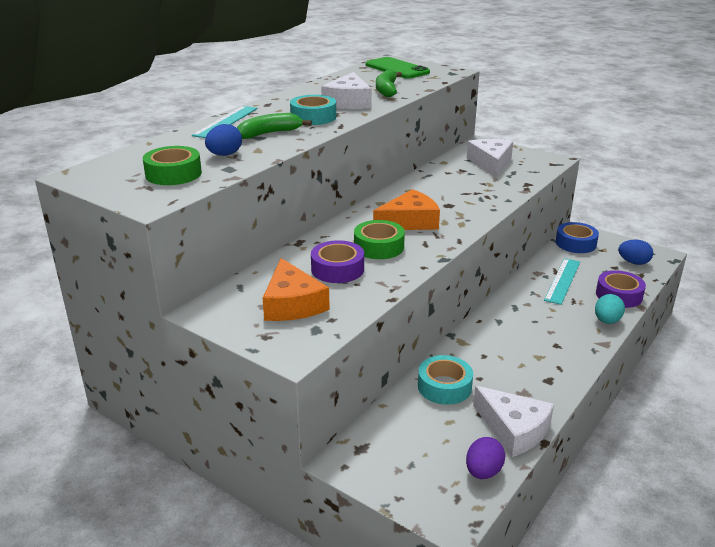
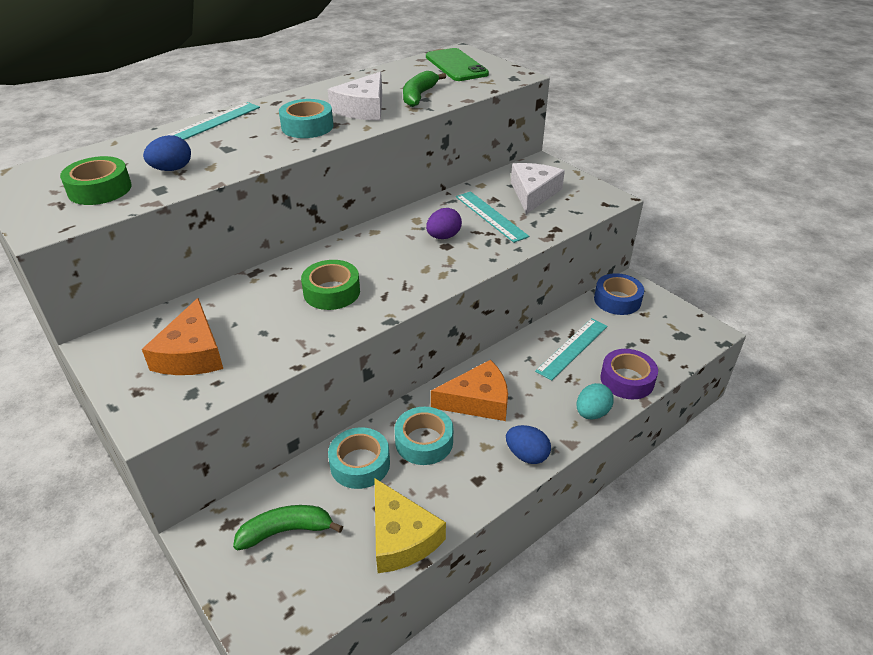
camera: 15 degrees right, 10 degrees up
green banana [237,113,312,139] -> green banana moved to [233,505,343,550]
purple tape [311,240,364,283] -> none
orange cheese [373,189,440,230] -> orange cheese moved to [431,360,508,421]
purple egg [466,437,505,479] -> purple egg moved to [426,208,462,239]
white cheese [473,386,554,457] -> yellow cheese [375,478,446,573]
blue egg [618,240,653,265] -> blue egg moved to [506,425,551,464]
none -> turquoise tape [395,407,453,465]
none -> turquoise ruler [456,191,529,243]

